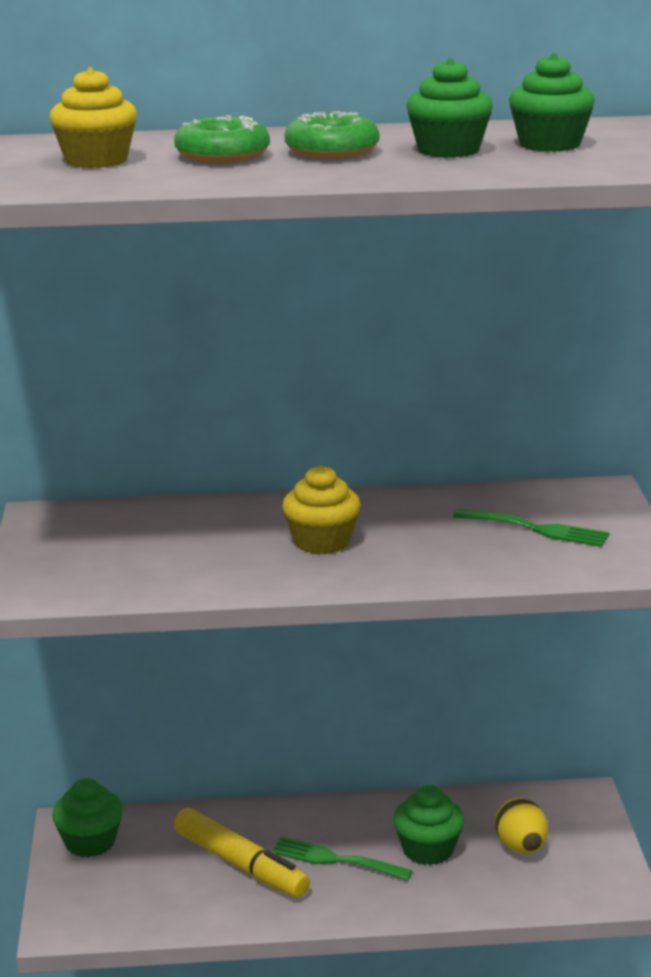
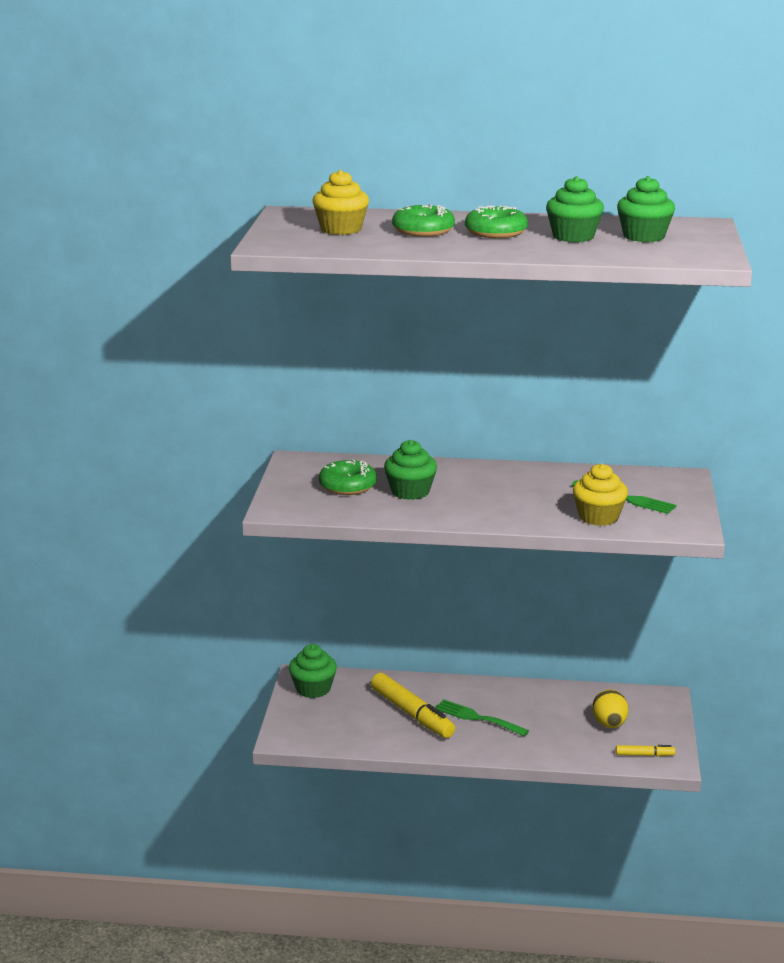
camera: 10 degrees right, 0 degrees up
yellow cupcake [282,466,361,554] -> yellow cupcake moved to [573,464,628,526]
green cupcake [393,785,464,865] -> green cupcake moved to [384,440,437,500]
none -> green donut [319,460,377,495]
none -> yellow marker [616,745,675,756]

